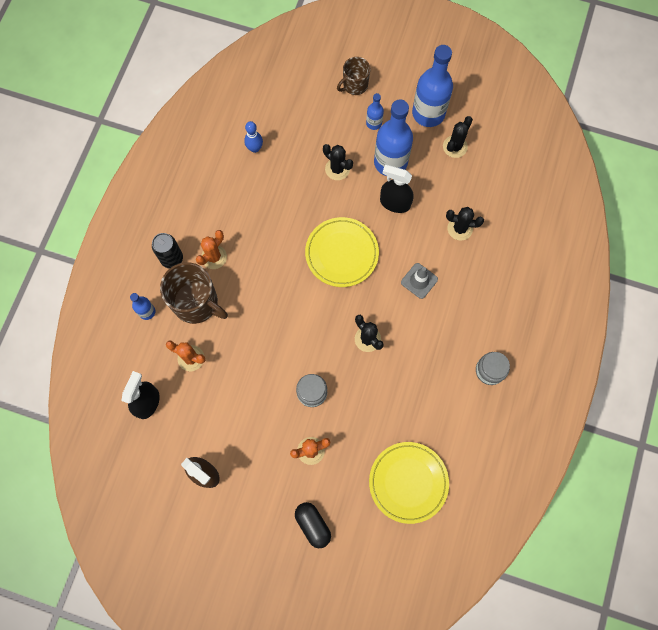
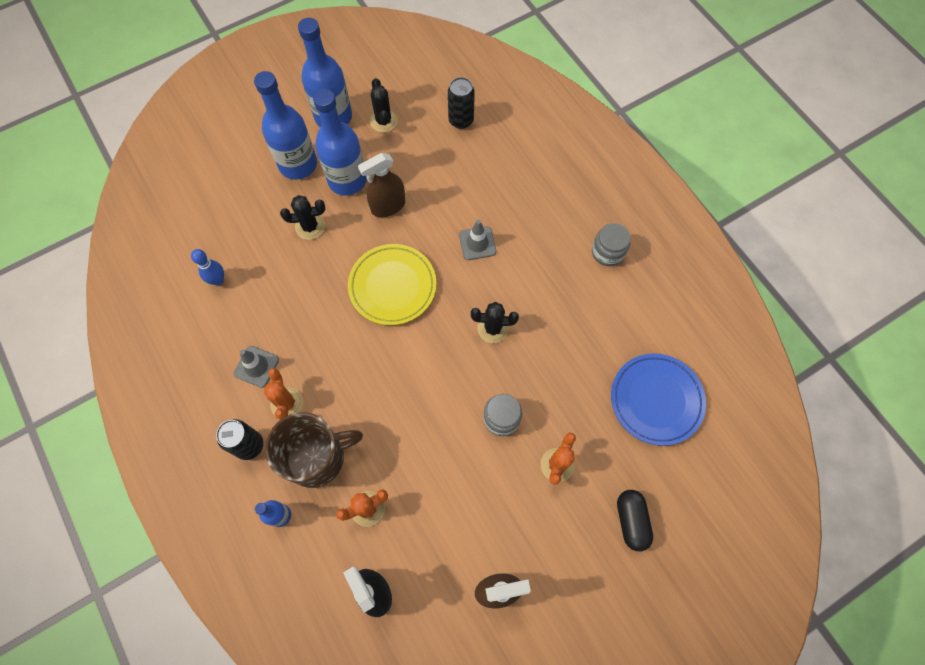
camera: 50 degrees left, 5 degrees down
black capsule [295,502,331,548] -> black capsule turned 75 degrees clockwise [617,490,653,551]
brown mug [337,57,370,95] -> none
blue bottle [366,93,384,130] -> blue bottle [254,71,317,180], size x2.09
yellow plate [369,442,449,524] -> blue plate [611,353,706,446]
black spray bottle [380,165,414,213] -> brown spray bottle [358,153,405,217]
black cactus [446,207,484,240] -> none
none -> grey traffic cone [234,346,279,388]
none -> black can [448,77,475,129]

